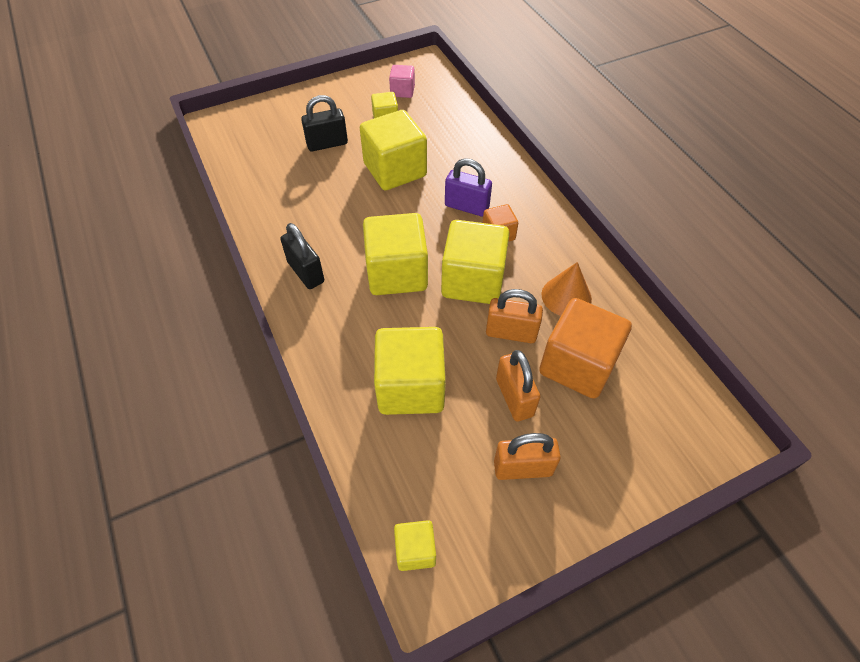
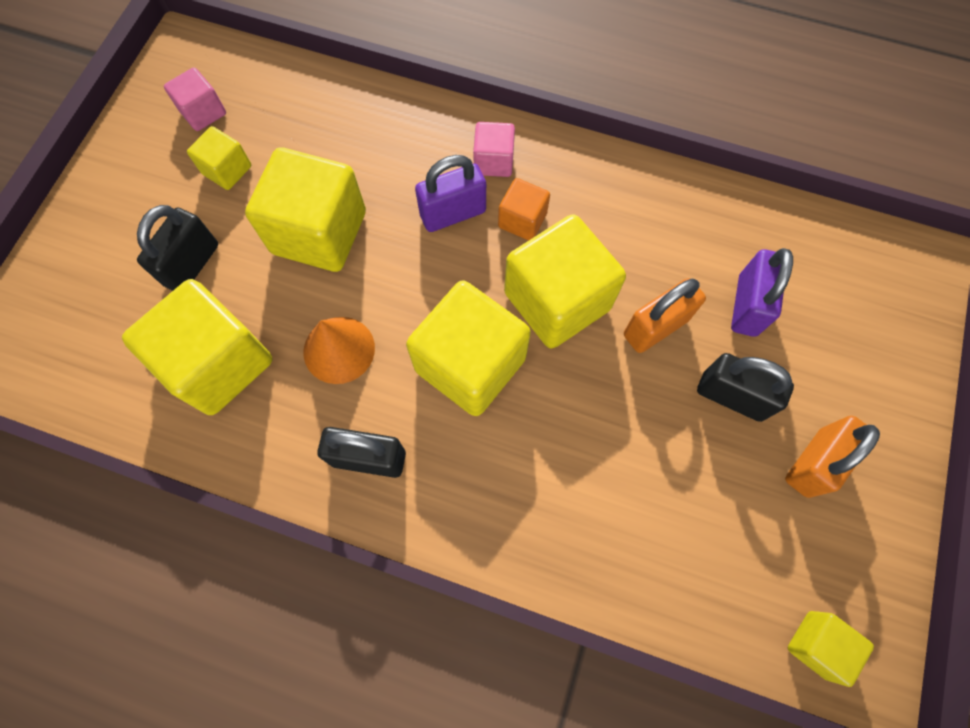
camera: 45 degrees left, 15 degrees up
yellow cube [374,327,446,415] -> yellow cube moved to [122,279,272,415]
orange padlock [496,350,540,421] -> black padlock [697,353,794,422]
orange cube [539,298,632,399] -> purple padlock [731,248,793,337]
orange cone [541,262,592,316] -> orange cone moved to [303,317,375,384]
none -> pink cube [473,122,515,177]

